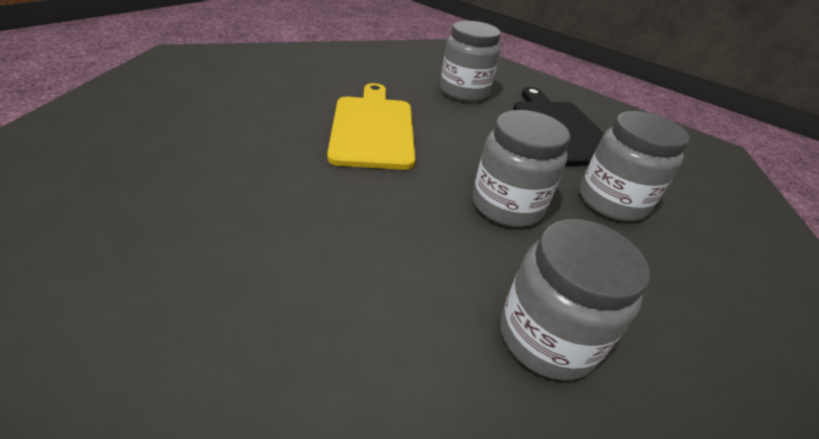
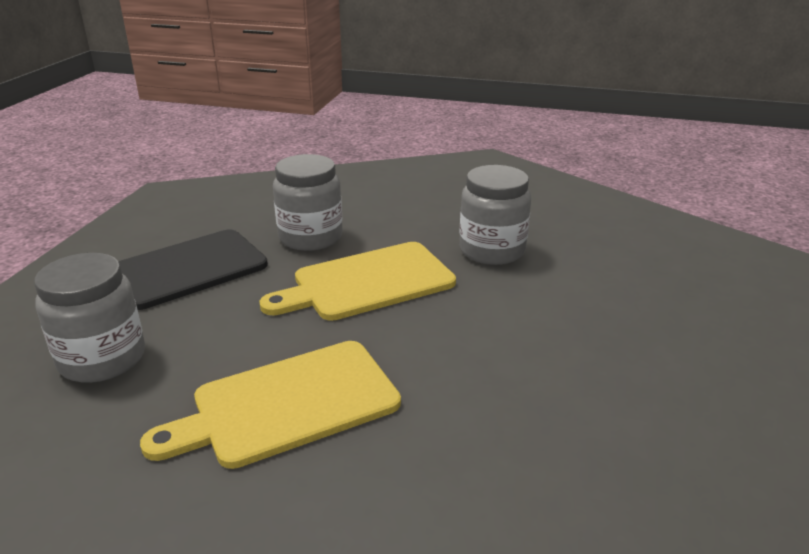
camera: 110 degrees left, 10 degrees down
grey jar [473,110,570,227] -> yellow cutting board [259,242,456,321]

